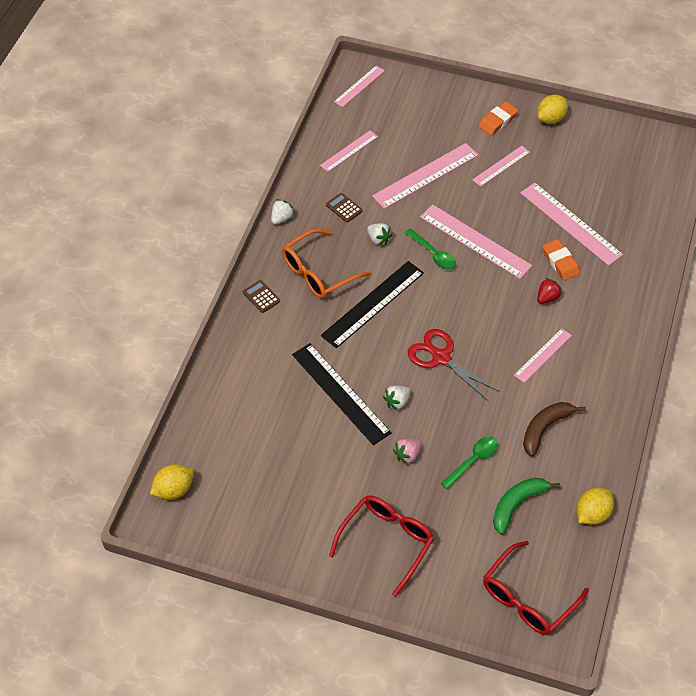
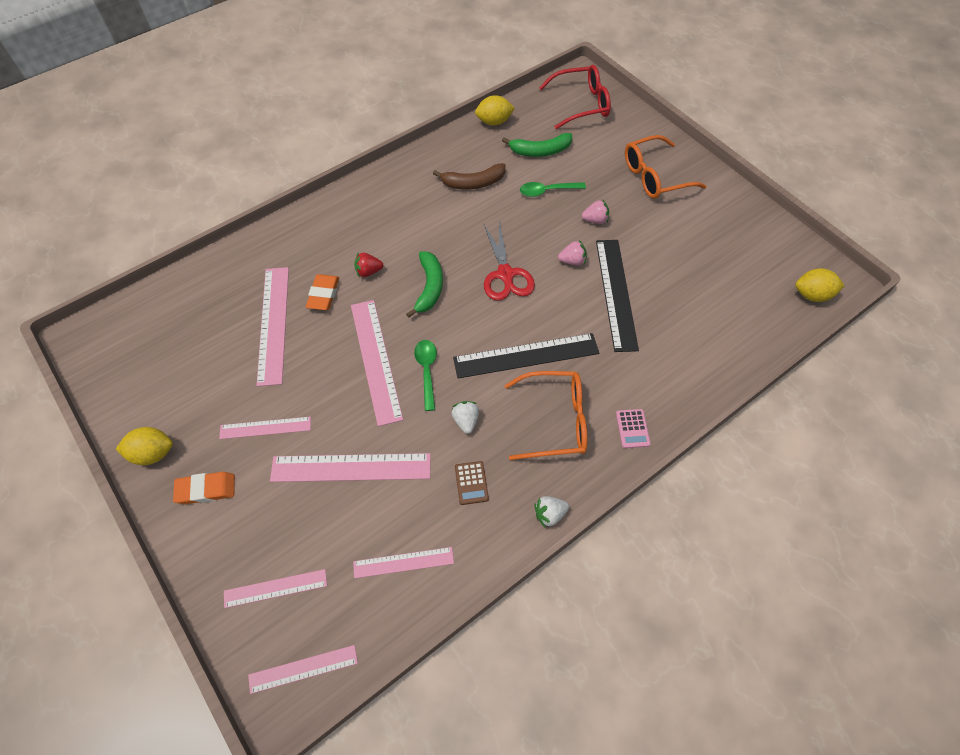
camera: 145 degrees left, 5 degrees up
brown calculator [243,280,280,313] -> pink calculator [616,409,651,448]
red glasses [329,495,434,597] -> orange glasses [625,135,707,199]
white strawberry [383,386,411,411] -> pink strawberry [558,240,587,266]
pink ruler [514,328,572,383] -> pink ruler moved to [224,569,327,608]
none -> green banana [406,251,443,318]

